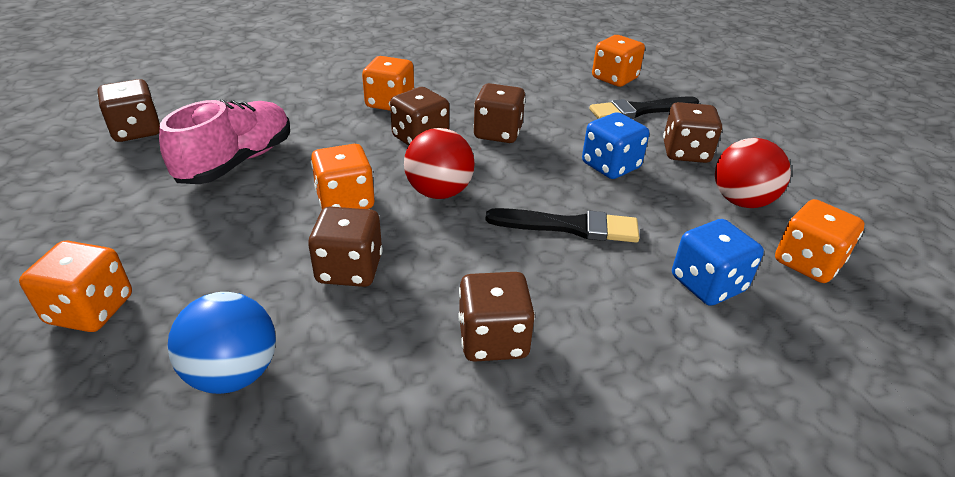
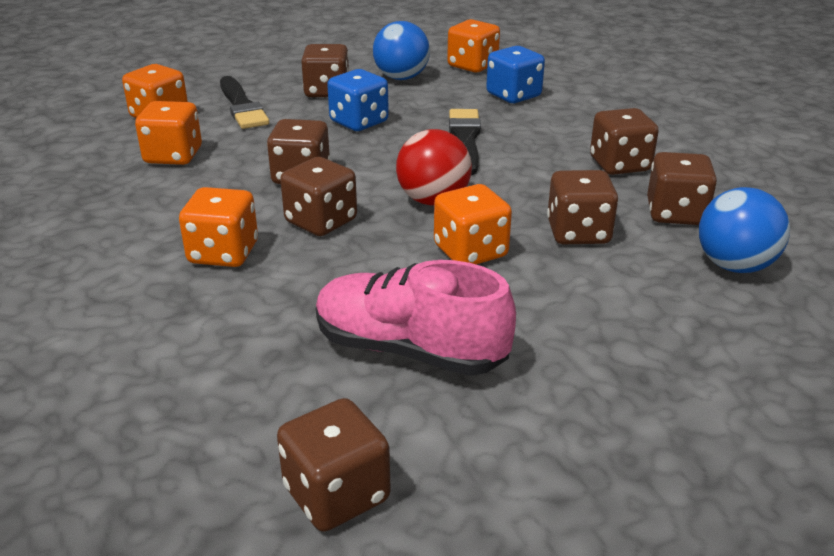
camera: 95 degrees left, 5 degrees down
orange dice [19,241,132,332] -> orange dice moved to [135,101,202,165]
red ball [715,138,791,208] -> blue ball [373,21,430,80]
none -> brown dice [647,152,717,225]

